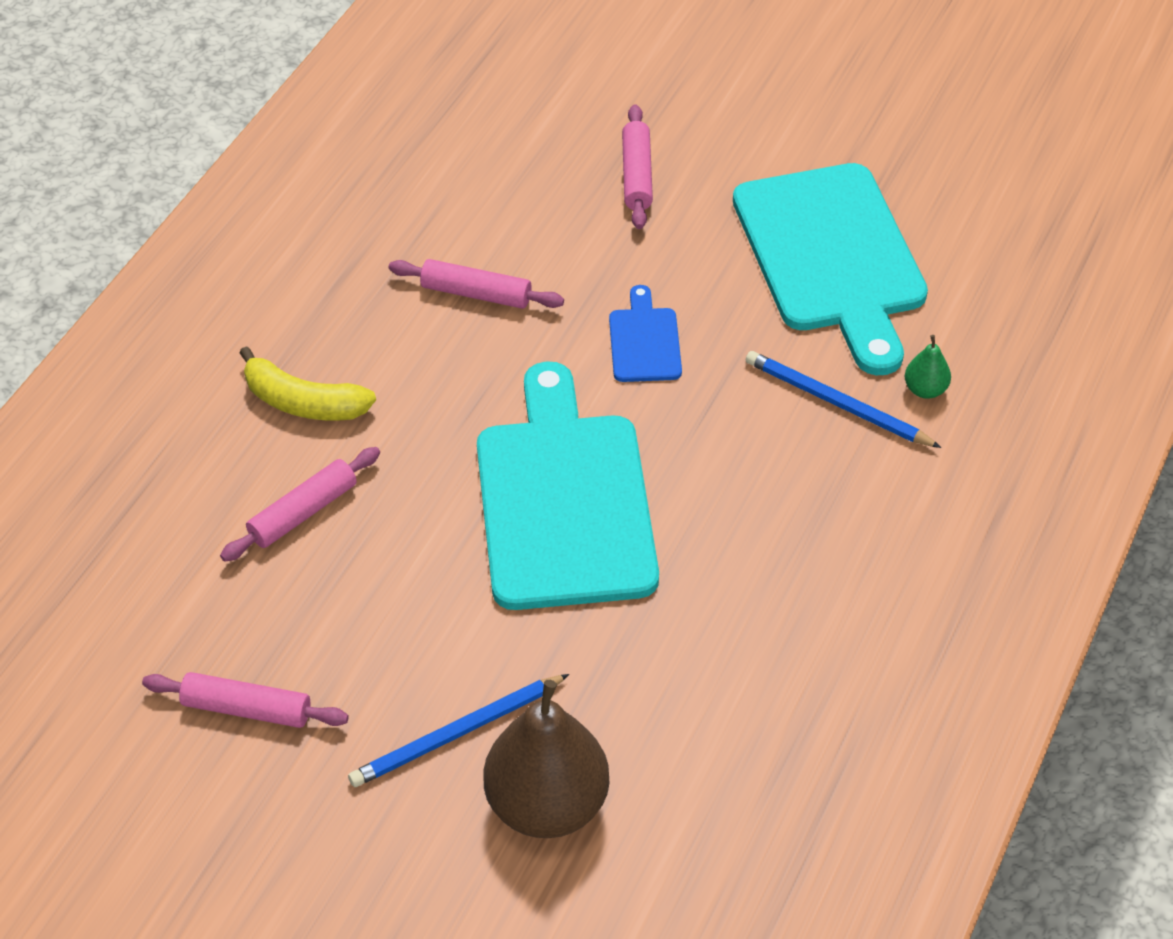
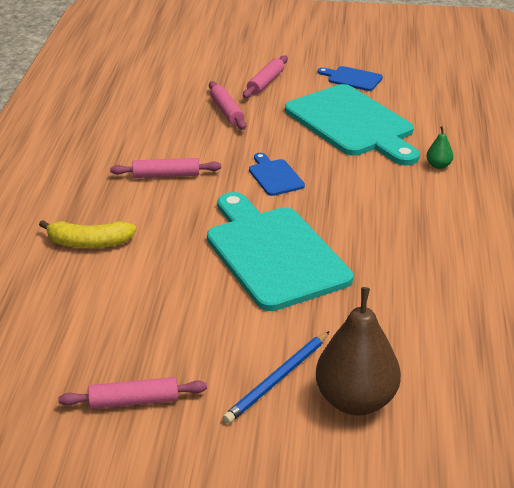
camera: 20 degrees left, 15 degrees down
pink rolling pin [220,447,380,562] -> pink rolling pin moved to [243,55,288,98]
blue pencil [746,351,941,448] -> none
none -> blue cutting board [318,66,383,91]

